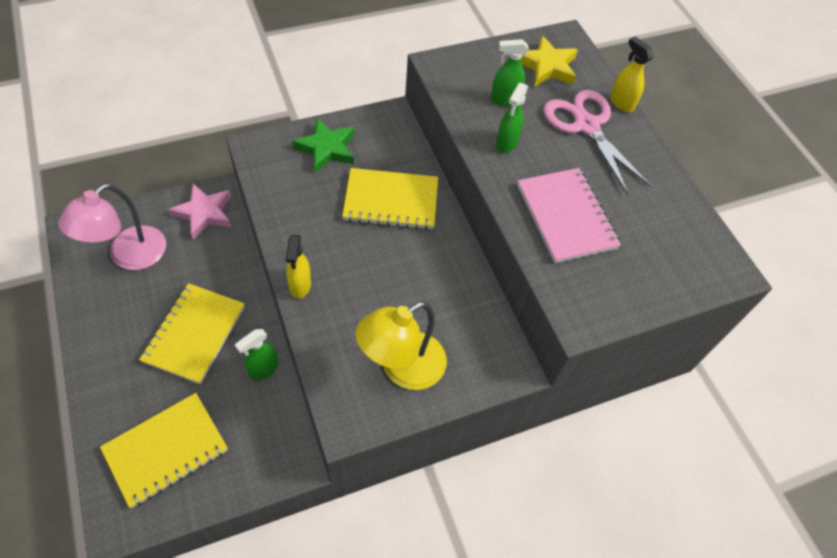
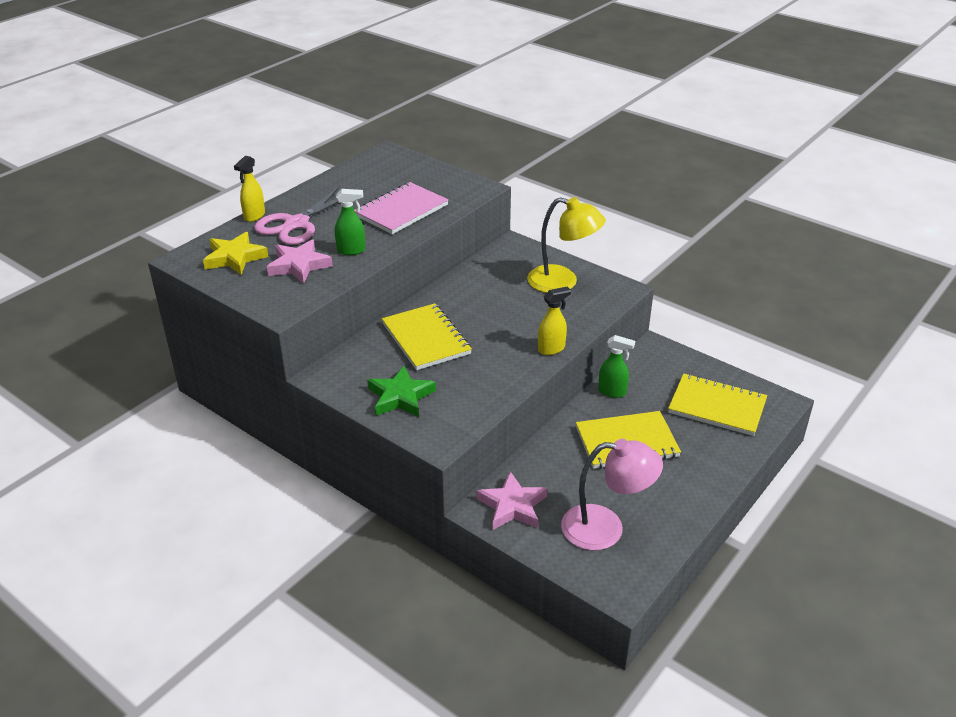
camera: 115 degrees left, 20 degrees down
green spray bottle [491,39,529,106] -> pink star [267,240,333,284]

